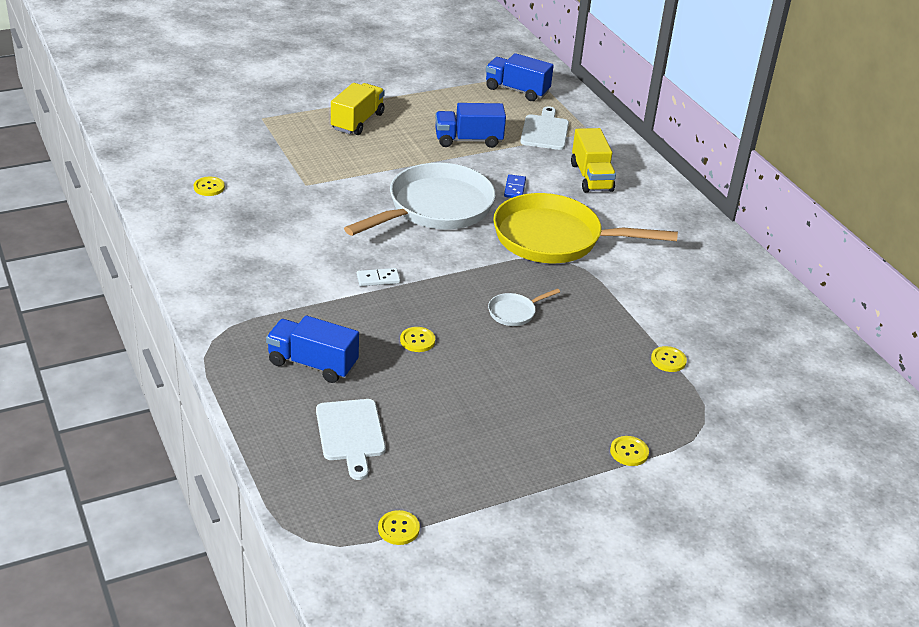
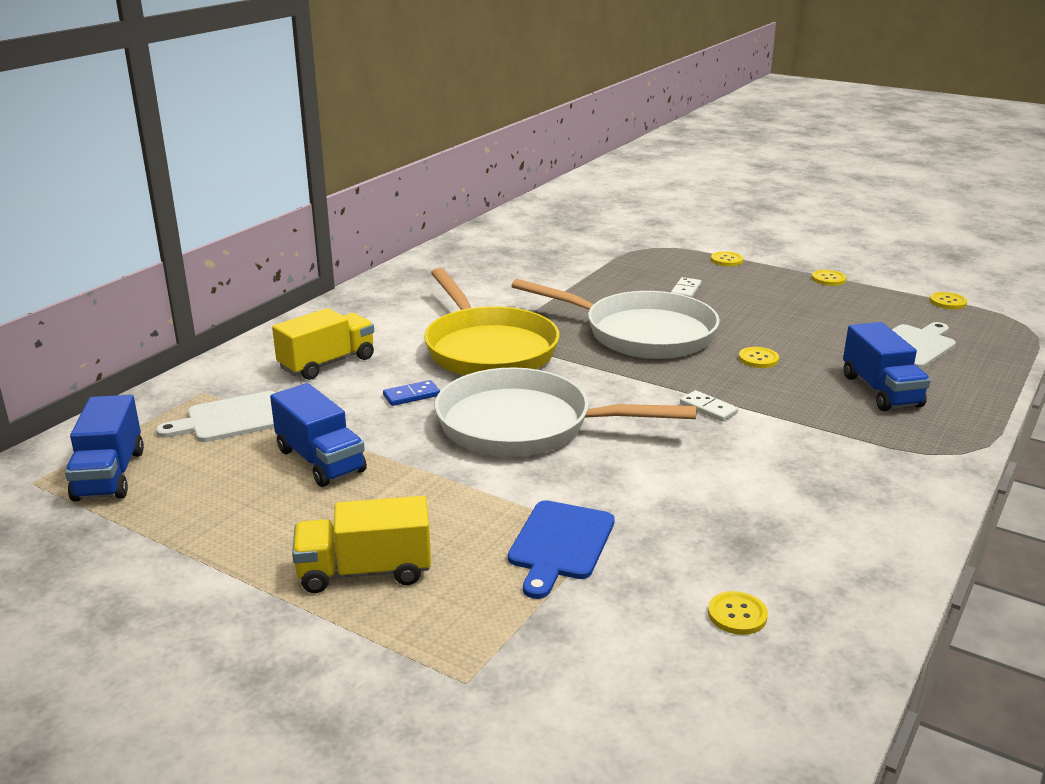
camera: 120 degrees left, 10 degrees down
white pan [488,288,560,326] -> white pan [512,279,720,359], size x2.46
yellow button [651,346,687,372] -> yellow button moved to [812,270,846,286]
none -> blue cutting board [508,500,615,599]
none -> white domino [671,277,701,297]

